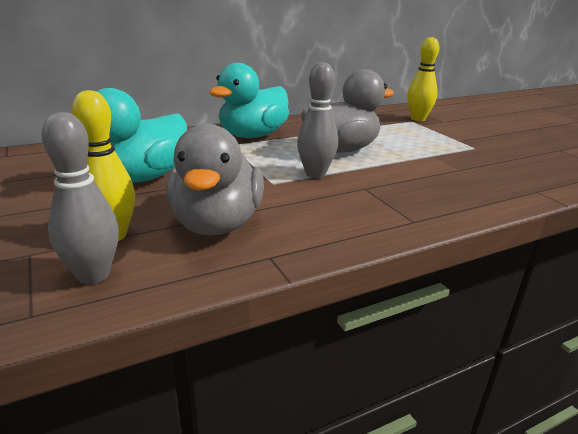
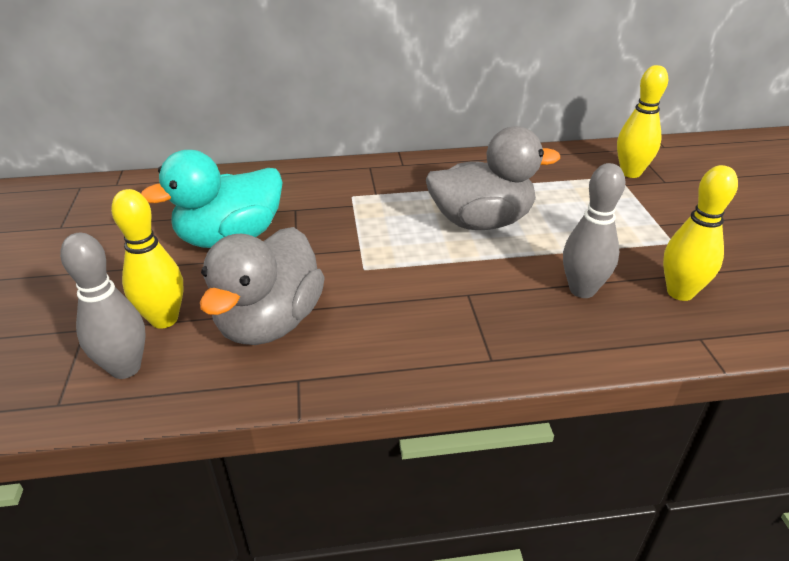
camera: 20 degrees right, 10 degrees up
turquoise duck [209,63,289,138] -> none
grey bowling pin [297,62,338,178] -> grey bowling pin moved to [563,163,626,298]
none -> yellow bowling pin [663,165,738,301]

